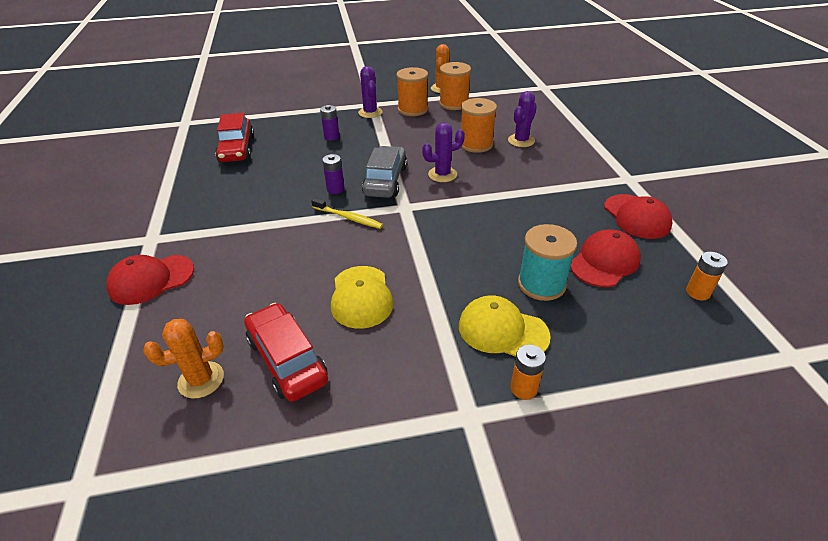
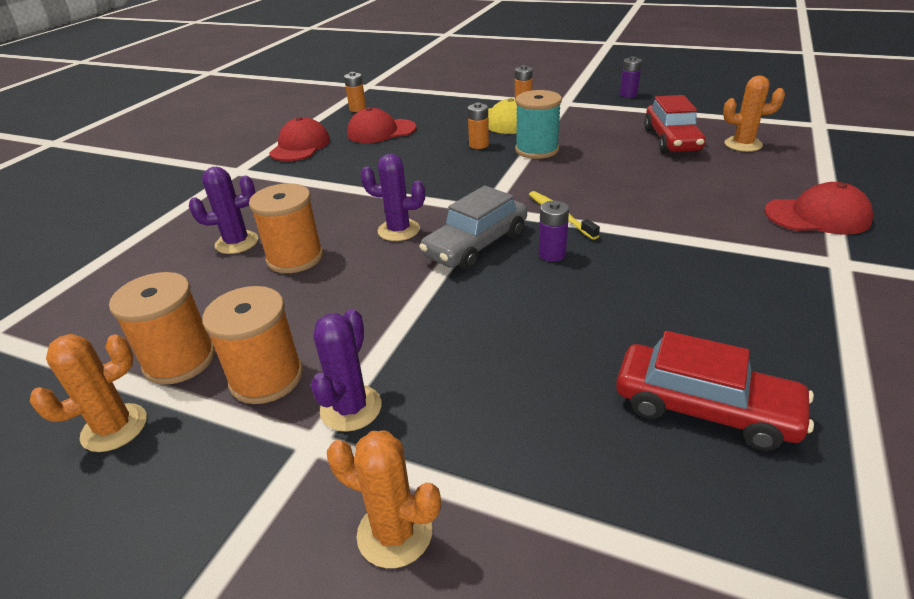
camera: 145 degrees left, 5 degrees down
red car [215,113,254,162] -> red car turned 90 degrees clockwise [616,331,814,451]
purple battery [320,105,340,140] -> purple battery moved to [620,56,642,98]
yellow cap [331,266,393,329] -> none
turquoise spool [518,224,577,301] -> turquoise spool moved to [515,90,562,159]
none -> orange cactus [327,430,441,568]
none -> orange battery [468,103,489,149]

